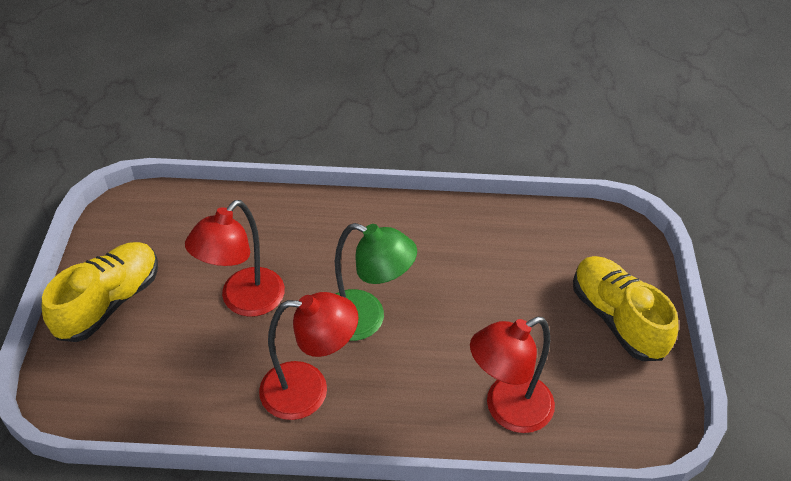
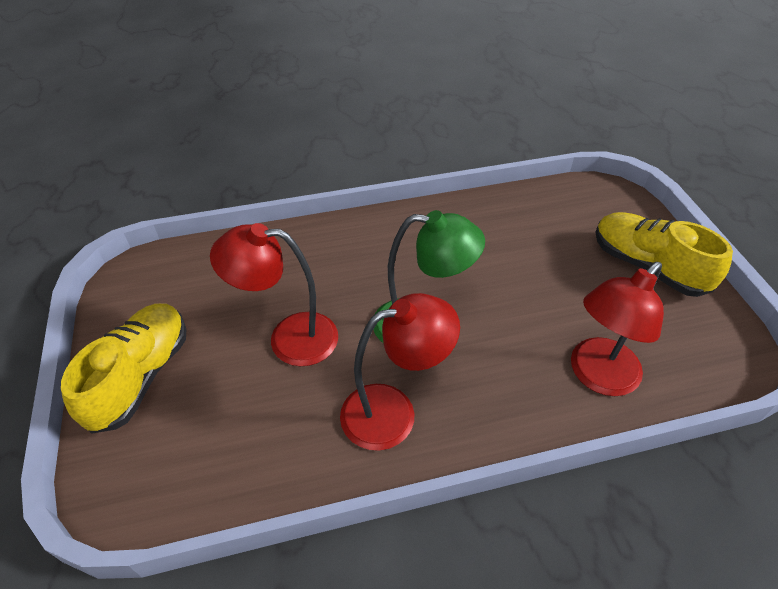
camera: 15 degrees left, 0 degrees up
red lamp [185,200,285,317] -> red lamp turned 75 degrees clockwise [210,223,338,366]

